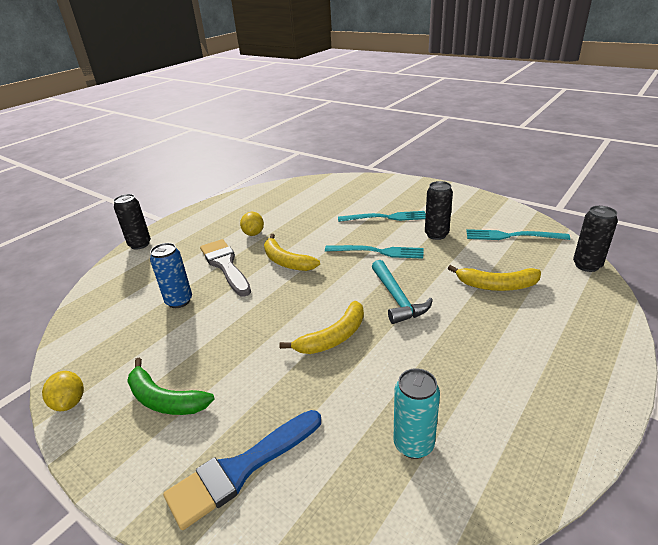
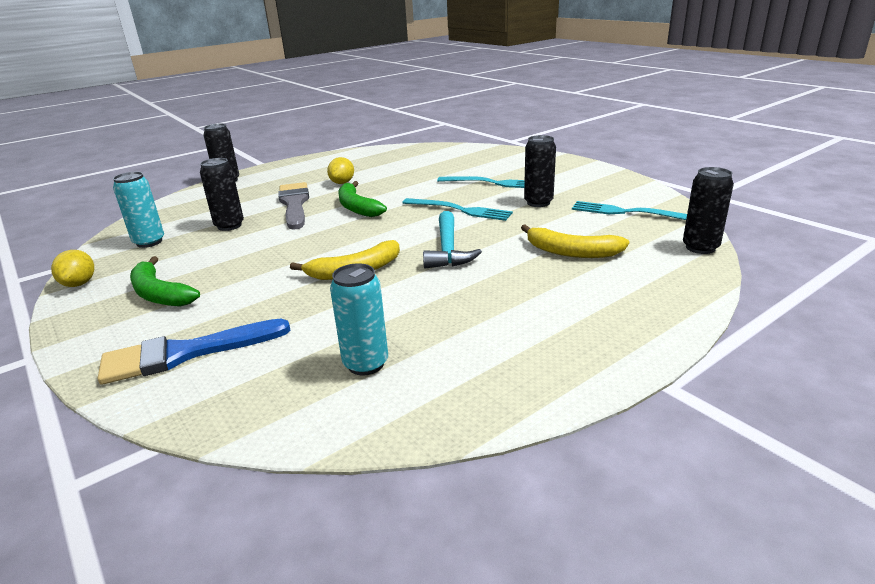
camera: 15 degrees right, 5 degrees down
blue can [150,243,192,308] -> black can [200,158,244,231]
yellow banana [264,234,320,271] -> green banana [338,181,387,217]
none -> turquoise can [113,172,164,248]

